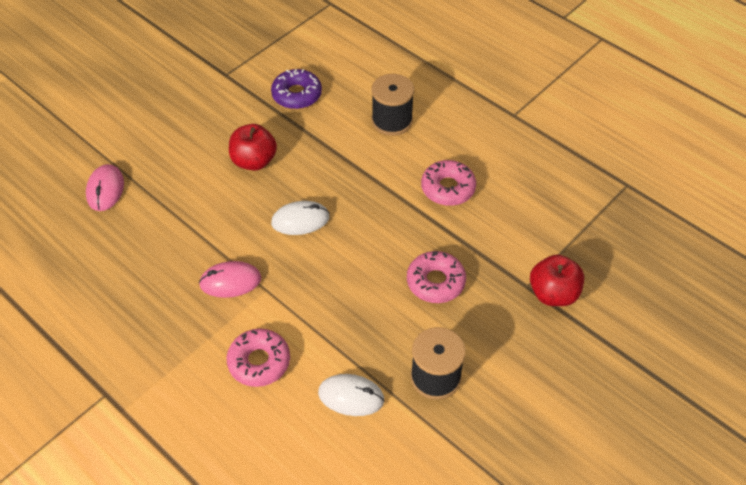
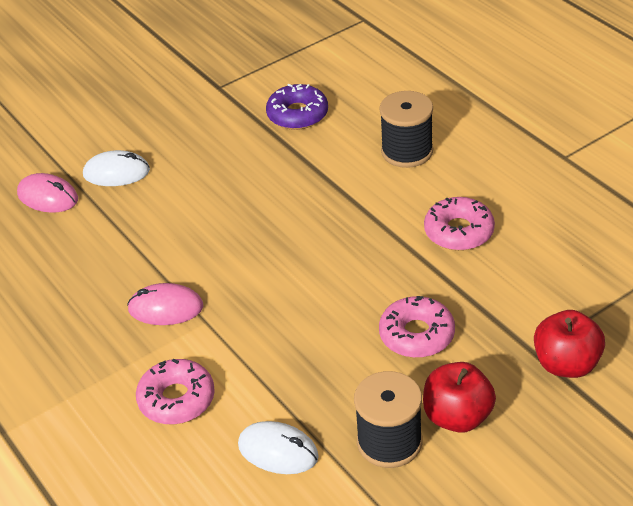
camera: 15 degrees right, 10 degrees down
pink mouse [86,164,124,211] -> pink mouse turned 75 degrees counterclockwise [17,173,78,213]
red apple [229,124,277,171] -> red apple moved to [423,362,496,433]
white mouse [271,201,329,235] -> white mouse moved to [83,150,150,186]

